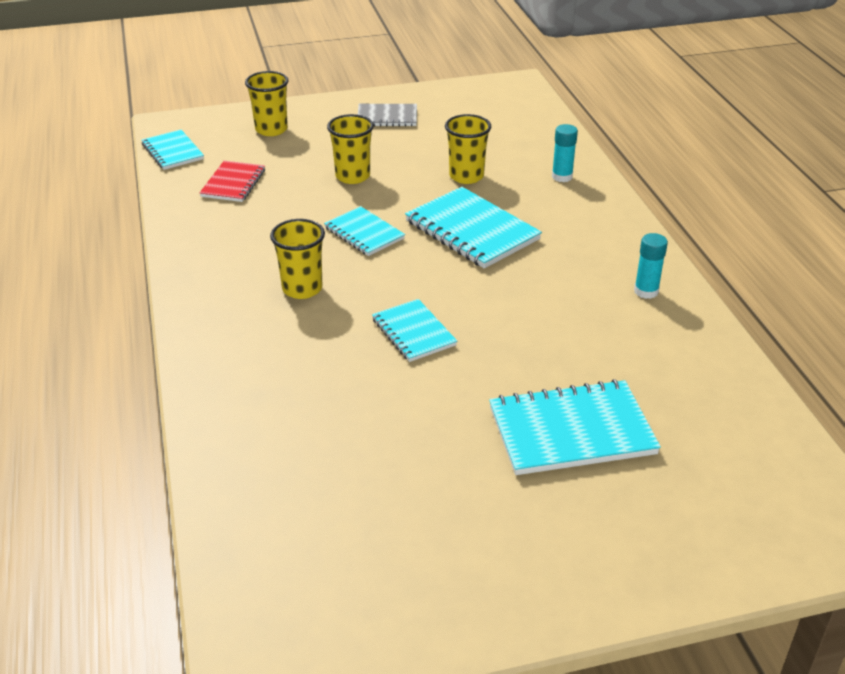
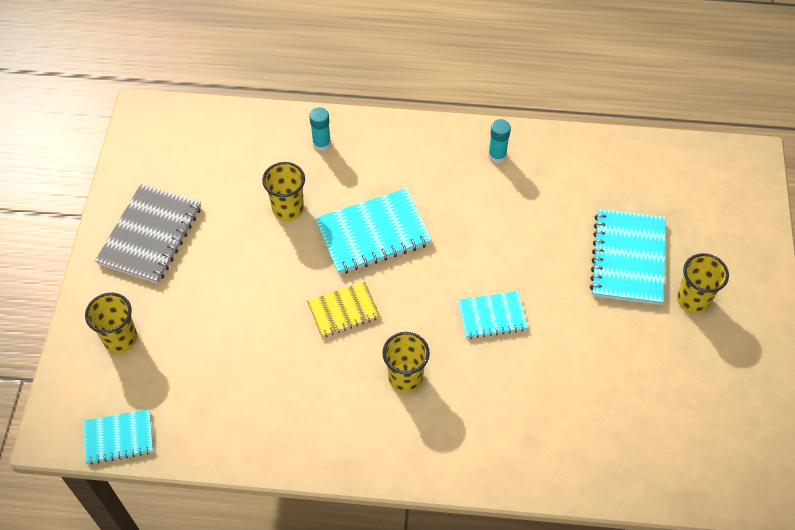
camera: 70 degrees left, 20 degrees up
red notebook [200,161,265,202] -> none
turquoise notebook [324,206,405,256] -> yellow notebook [307,281,380,338]
yellow cup [327,114,374,184] -> yellow cup moved to [677,253,729,314]
grey notebook [358,104,417,127] -> grey notebook [95,183,201,284], size x1.66

